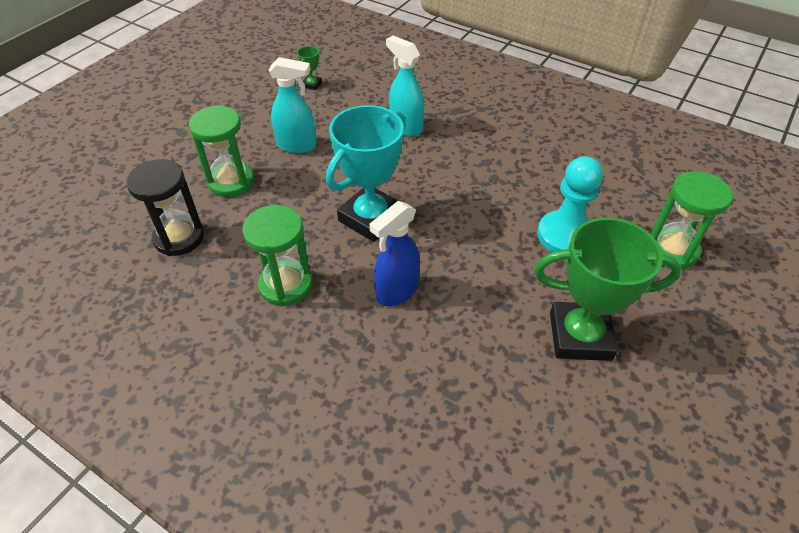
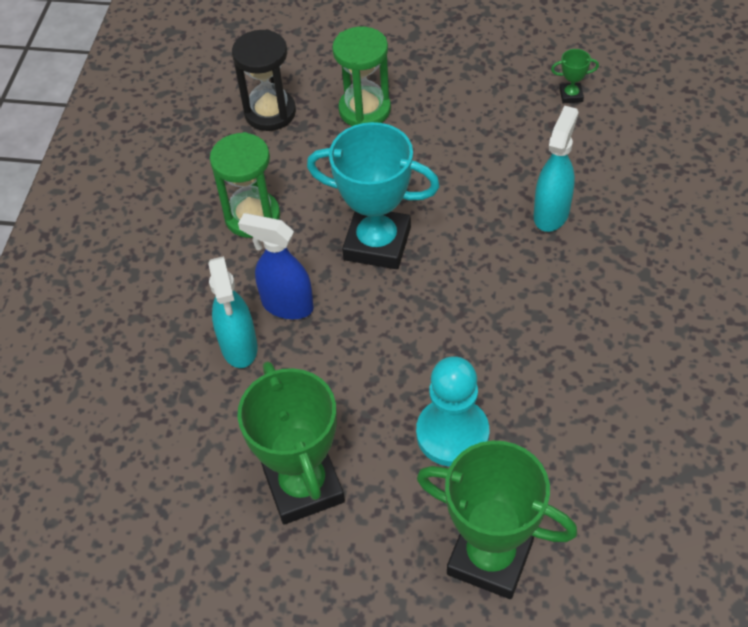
camera: 70 degrees right, 5 degrees up
turquoise spray bottle [269,57,316,154] -> turquoise spray bottle moved to [208,256,258,368]
green hourglass [650,171,733,269] -> green trophy [417,441,577,599]

